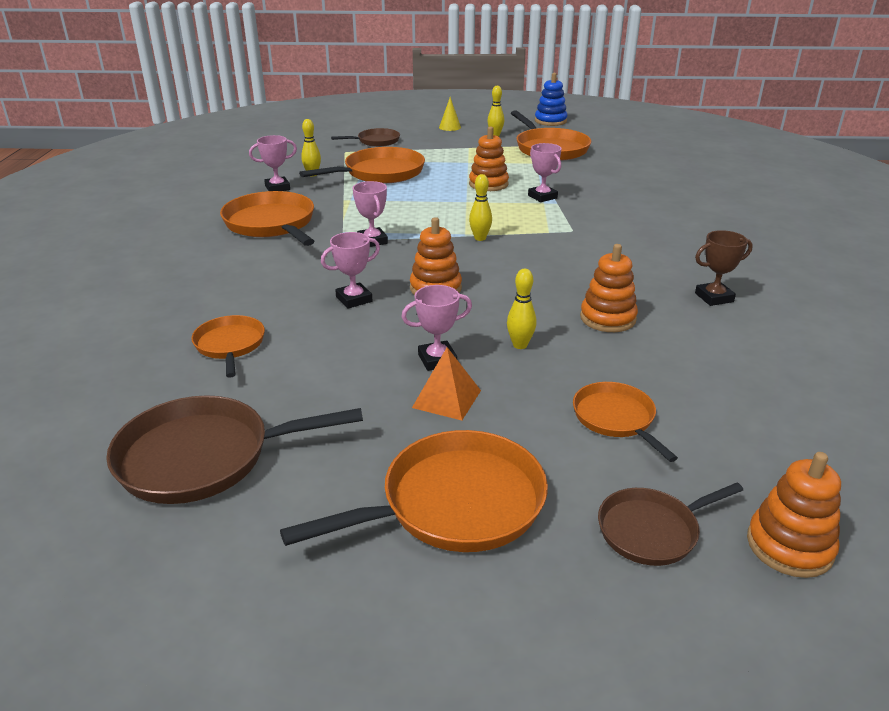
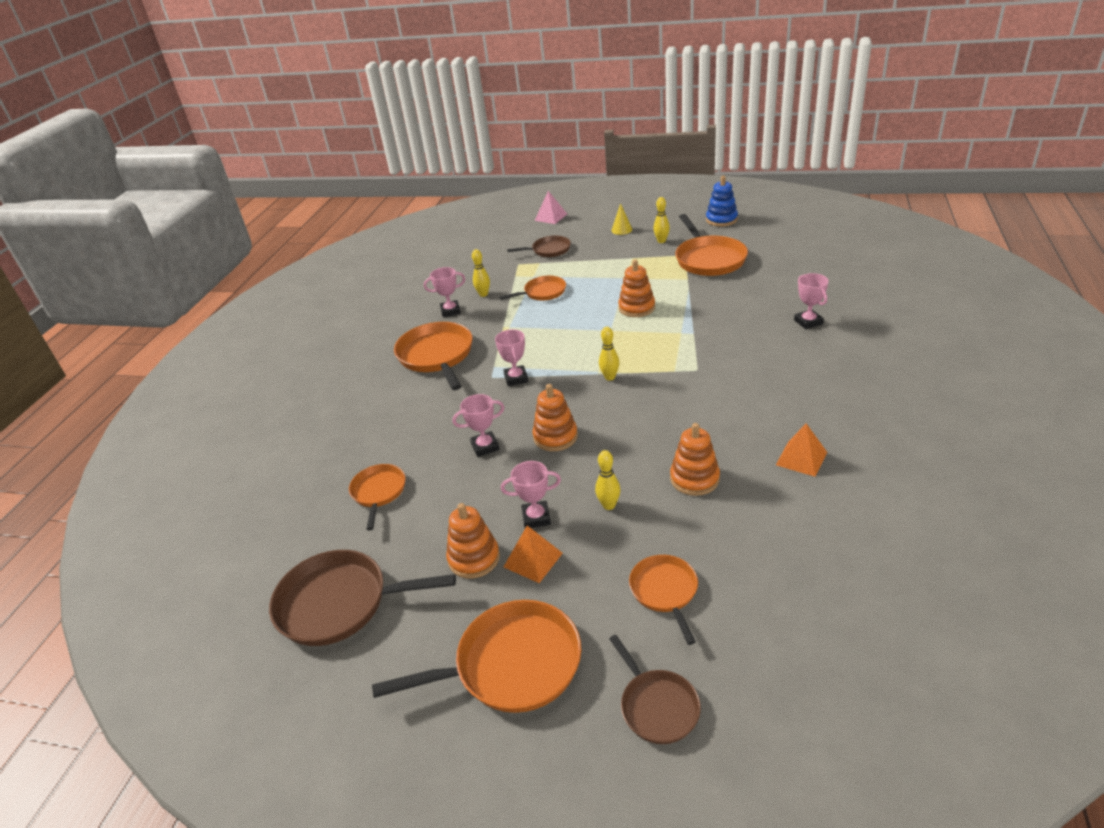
camera: 15 degrees right, 5 degrees up
orange pan [299,147,425,183] -> orange pan [499,276,566,300], size x0.58
pink trophy [528,143,562,202] -> pink trophy moved to [794,273,829,329]
brown pan [598,483,743,566] -> brown pan turned 105 degrees counterclockwise [609,635,701,744]
brown trophy [695,230,753,306] -> orange pyramid [776,423,827,477]
orange stacking toy [747,452,841,578] -> orange stacking toy moved to [446,503,500,579]
none -> pink pyramid [535,191,567,224]

